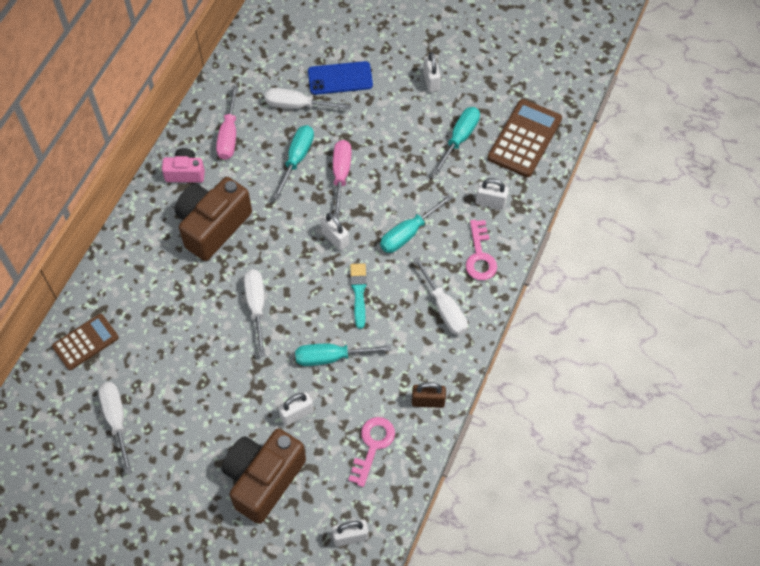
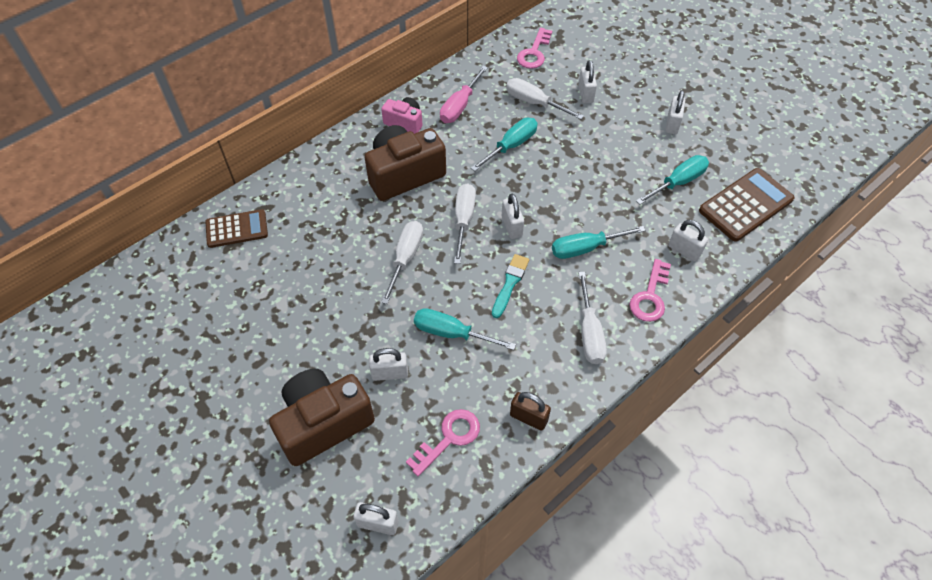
camera: 25 degrees right, 5 degrees down
white screwdriver [98,382,132,474] -> white screwdriver moved to [454,183,476,264]
blue phone [308,61,373,95] -> white padlock [578,60,597,104]
pink screwdriver [333,140,351,218] -> none
none -> pink key [517,28,552,69]

